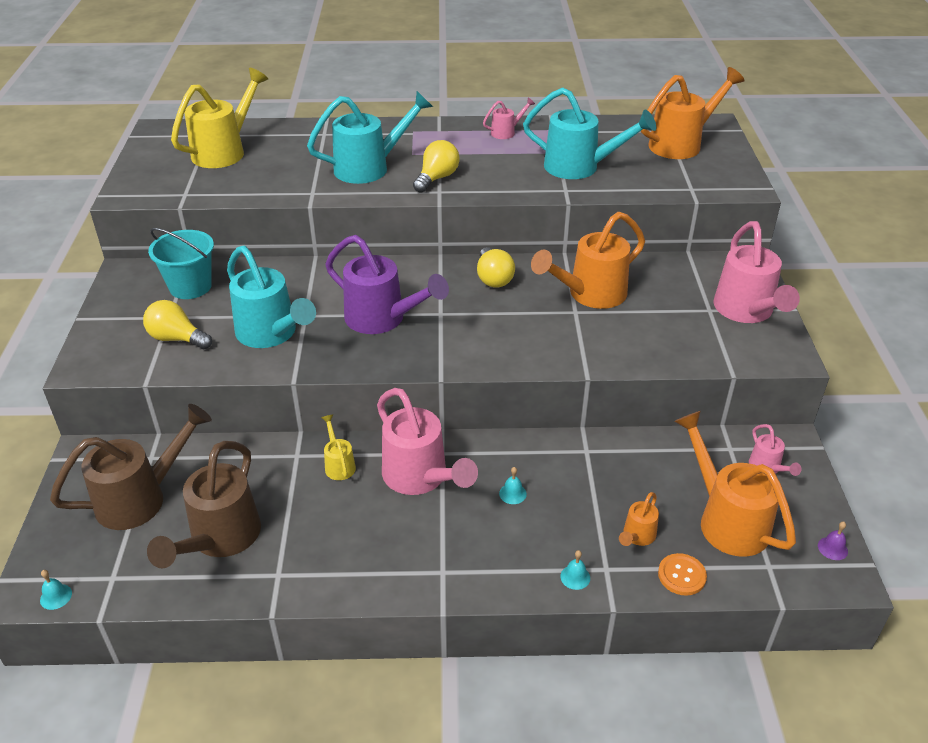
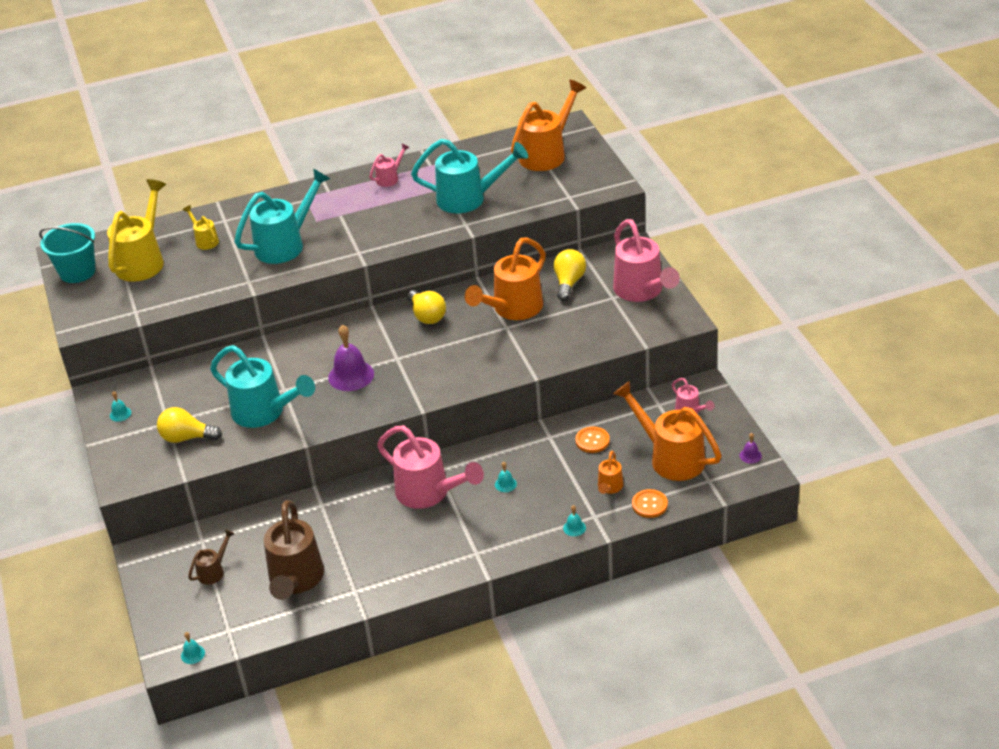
camera: 15 degrees left, 0 degrees up
brown watering can [50,404,212,530] -> brown watering can [188,529,235,585], size x0.48
turquoise bucket [148,228,214,299] -> turquoise bucket moved to [39,223,96,283]
yellow watering can [321,415,356,480] -> yellow watering can moved to [183,205,219,250]
purple watering can [325,235,449,334] -> purple bell [328,325,374,391]
yellow light bulb [413,140,460,193] -> yellow light bulb moved to [554,249,586,301]
none -> turquoise bell [110,391,131,422]
none -> orange button [575,427,610,453]

